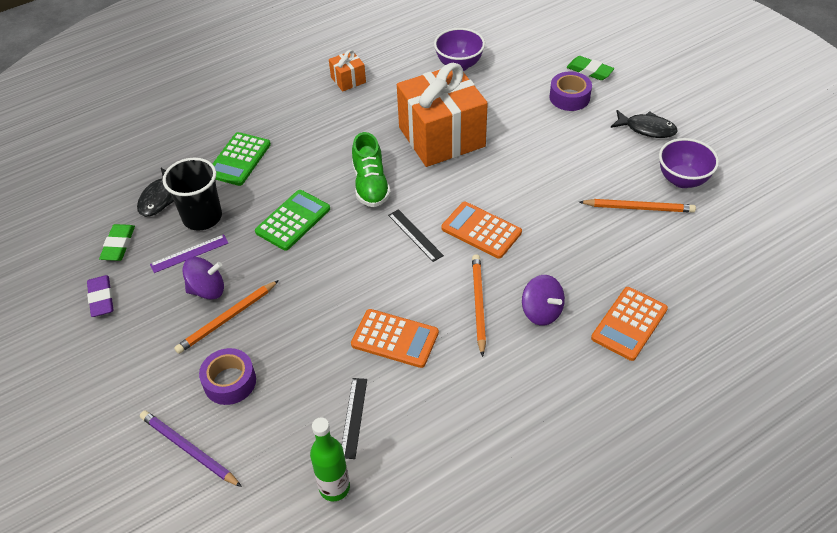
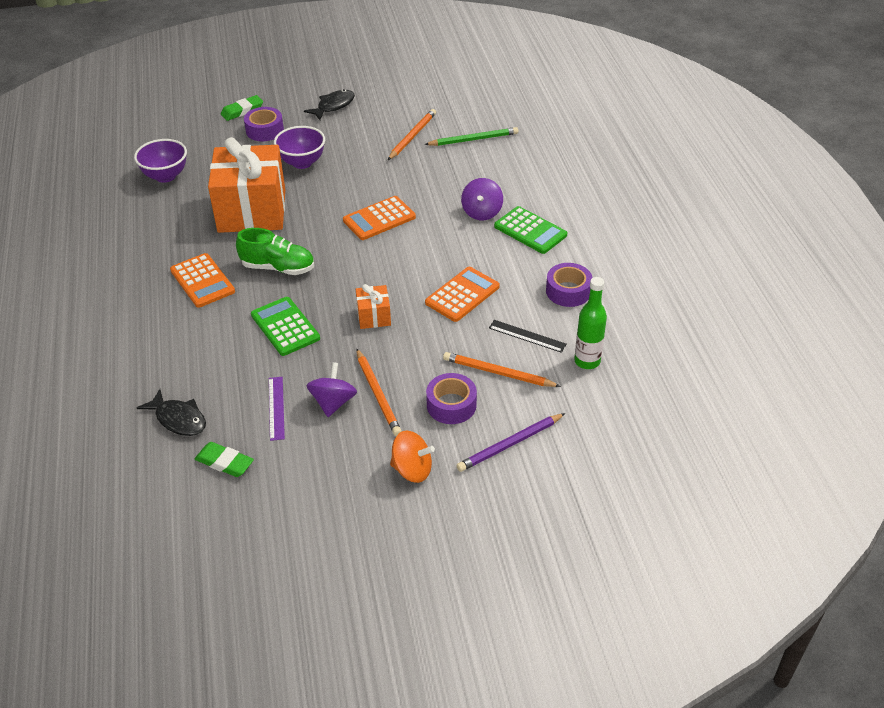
camera: 70 degrees left, 5 degrees down
purple eraser [87,275,113,317] -> none
black cup [163,158,222,231] -> none
green calculator [213,132,271,186] -> green calculator moved to [494,206,567,254]
orange gift [329,50,366,91] -> orange gift moved to [356,284,391,329]
black ruler [388,209,444,262] -> none
orange pencil [472,254,486,357] -> orange pencil moved to [443,352,561,387]
purple spinning top [522,275,565,326] -> purple spinning top turned 120 degrees clockwise [461,178,503,220]
orange calculator [591,287,668,361] -> orange calculator moved to [170,253,235,308]
purple bowl [659,138,719,188] -> purple bowl moved to [274,126,325,169]
none -> orange spinning top [390,431,435,483]
none -> green pencil [424,127,518,146]
none -> purple tape [546,263,593,307]

